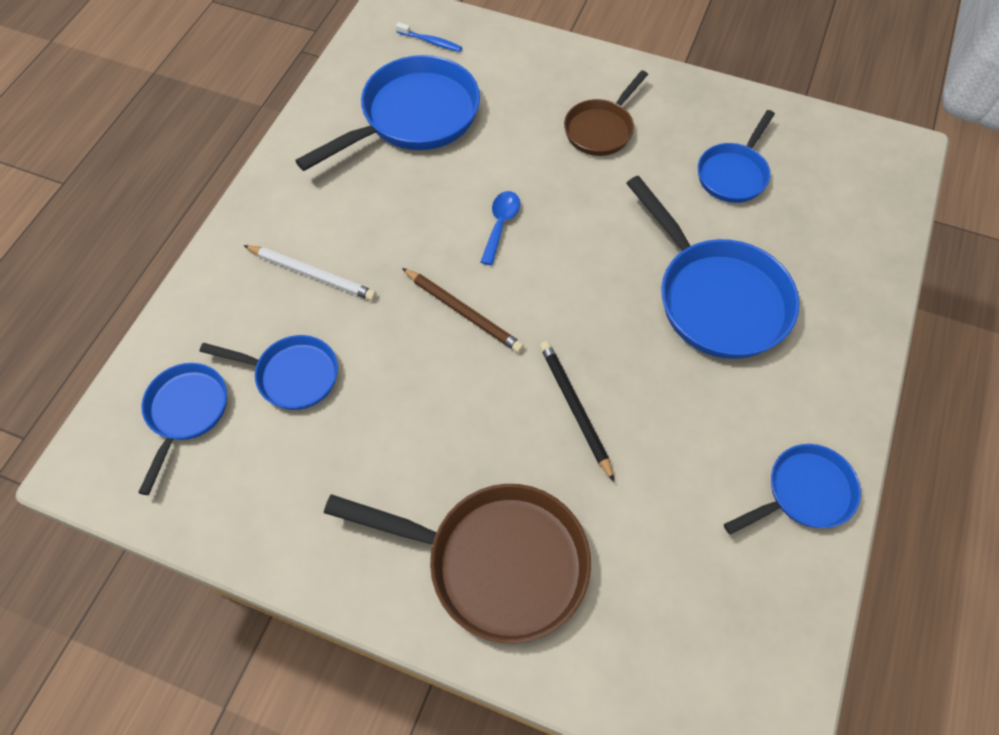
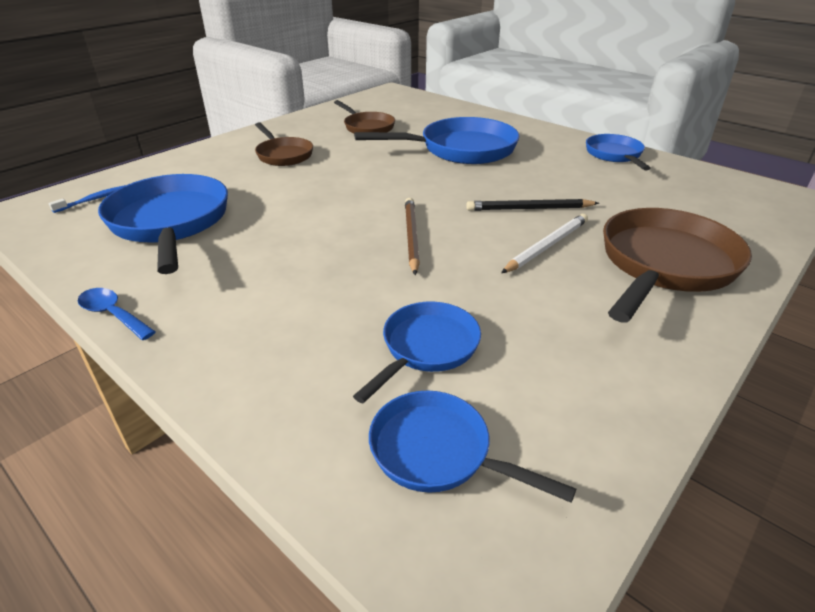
camera: 70 degrees left, 25 degrees down
white pencil [243,245,376,301] -> white pencil moved to [501,214,588,273]
brown pencil [402,268,524,353] -> brown pencil turned 60 degrees counterclockwise [405,198,420,275]
blue spoon [481,191,520,265] -> blue spoon moved to [78,288,156,340]
blue pan [698,110,775,203] -> brown pan [334,100,395,133]

